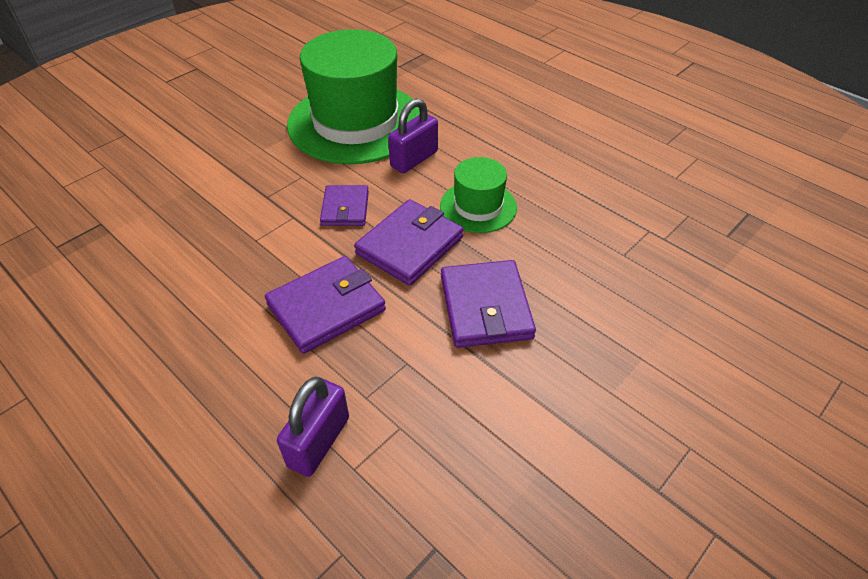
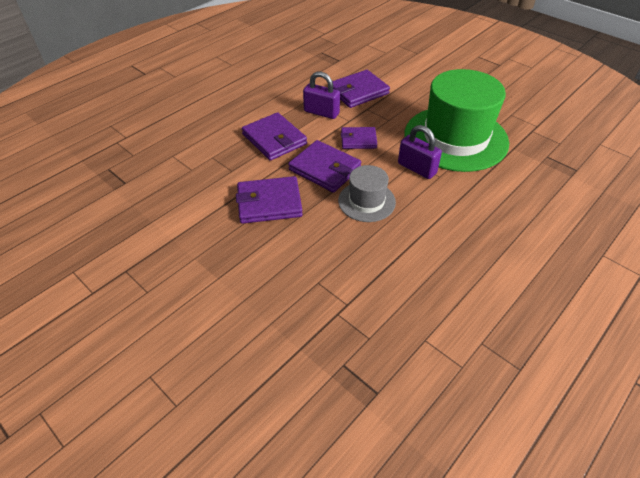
camera: 90 degrees right, 0 degrees up
purple padlock [277,377,349,477] -> purple padlock moved to [303,71,340,119]
green hat [440,157,517,233] -> grey hat [338,165,396,222]
none -> purple wallet [333,70,390,108]

